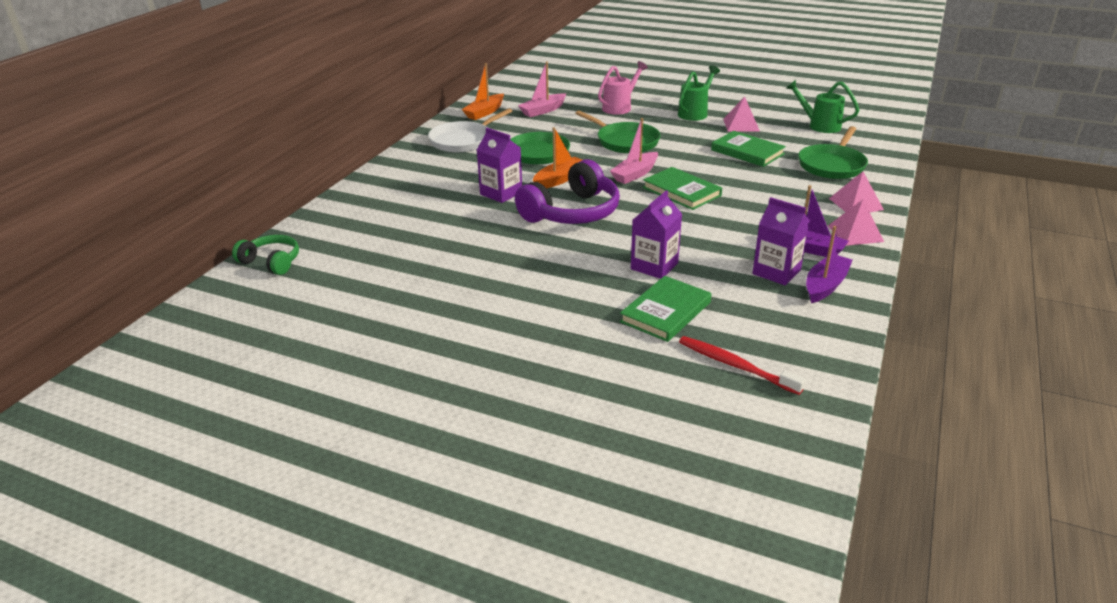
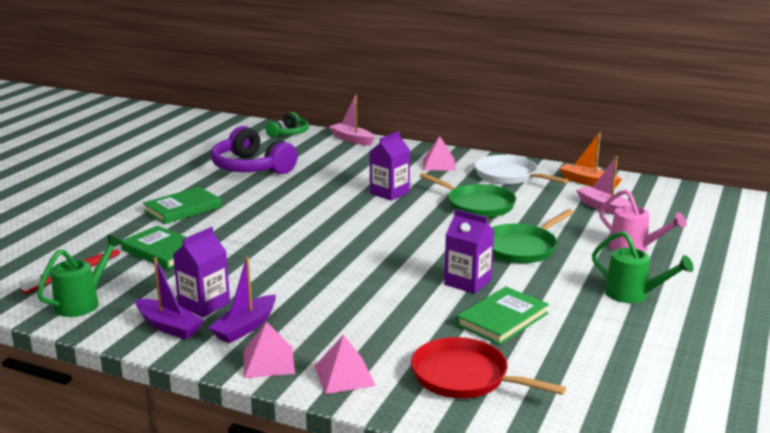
camera: 90 degrees right, 10 degrees down
purple headphones [515,159,620,224] -> purple headphones moved to [211,126,298,174]
orange boat [533,127,582,188] -> none
pink boat [610,118,658,184] -> pink boat moved to [329,95,375,146]
purple carton [631,190,682,279] -> purple carton moved to [444,209,494,294]
green book [643,167,722,210] -> green book moved to [143,187,222,224]
pink pyramid [723,96,760,131] -> pink pyramid moved to [423,136,456,171]
green watering can [786,80,859,133] -> green watering can moved to [37,234,123,317]
green pan [798,126,868,179] -> red pan [411,337,566,398]

